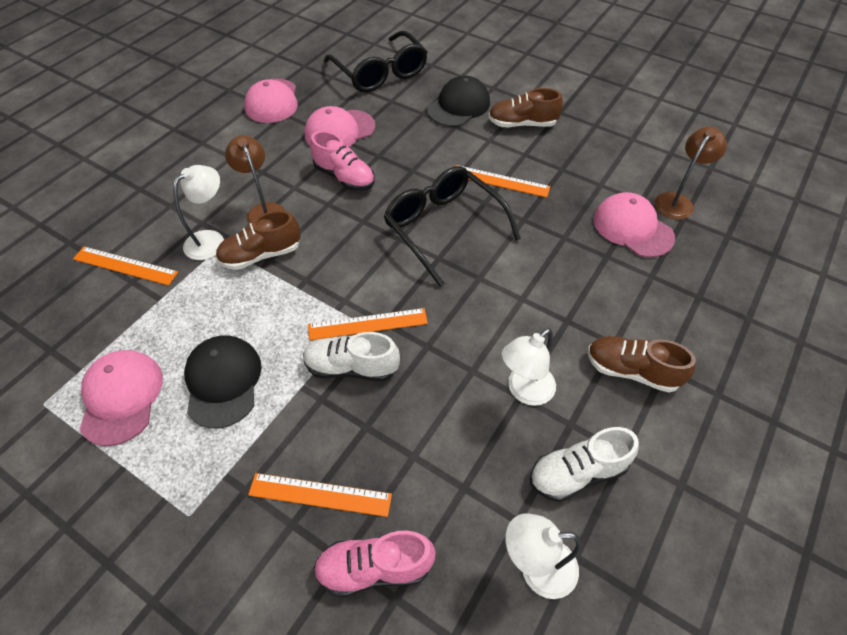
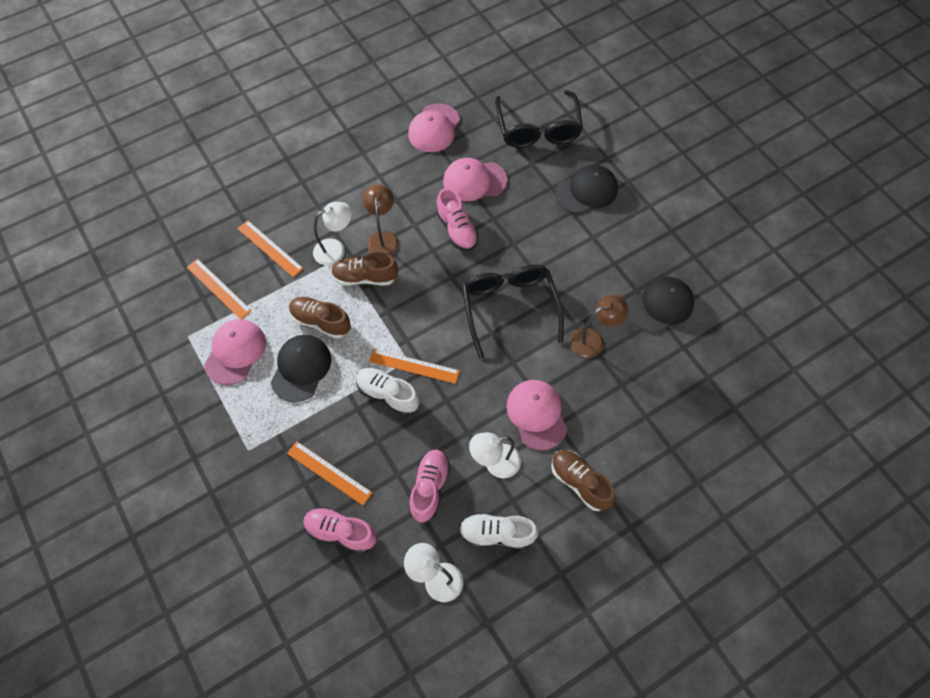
camera: 25 degrees right, 10 degrees up
orange ruler [456,165,550,198] -> orange ruler moved to [187,259,252,319]
brown shoe [488,88,563,127] -> brown shoe moved to [289,297,351,339]
pink cap [594,192,675,258] -> pink cap moved to [506,380,567,450]
brown lamp [655,127,727,220] -> brown lamp moved to [570,295,628,358]
none -> pink shoe [409,450,450,522]
none -> black cap [628,277,694,333]

